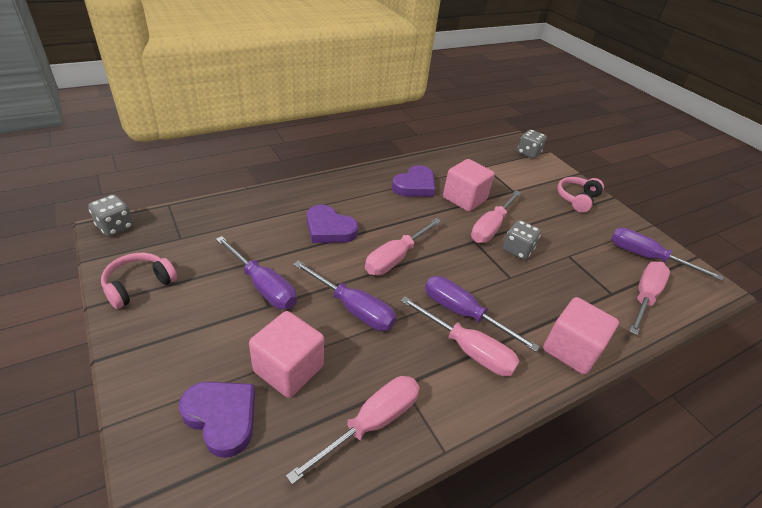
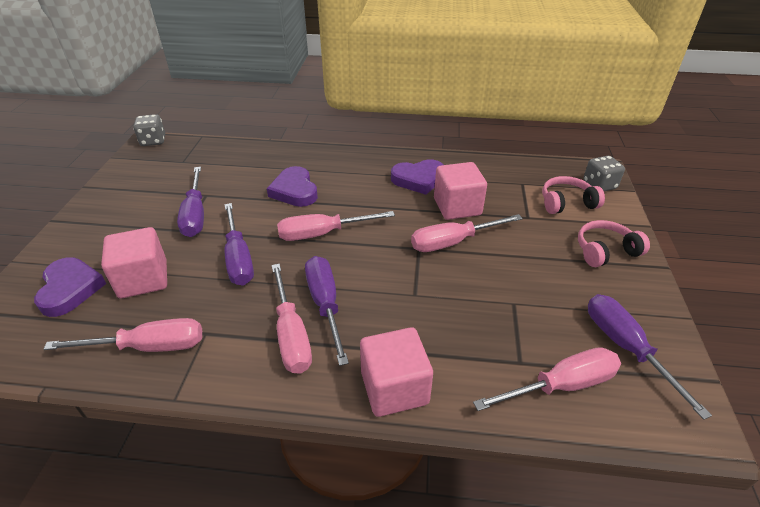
camera: 40 degrees right, 0 degrees up
pink headphones [101,253,177,309] -> pink headphones moved to [542,176,605,214]
grey dice [503,220,541,260] -> none

